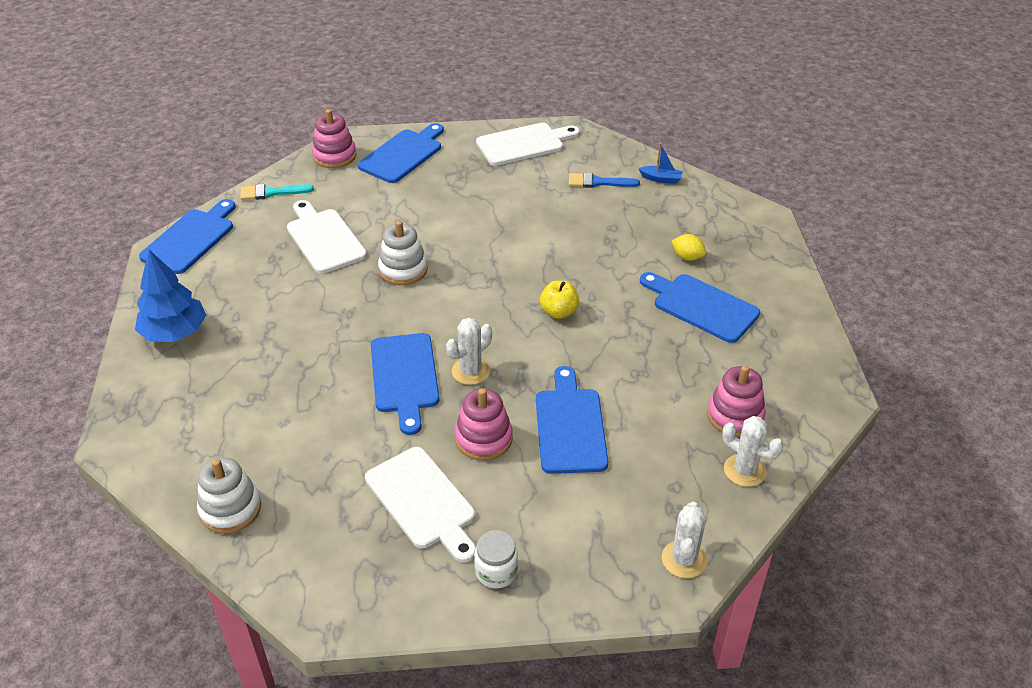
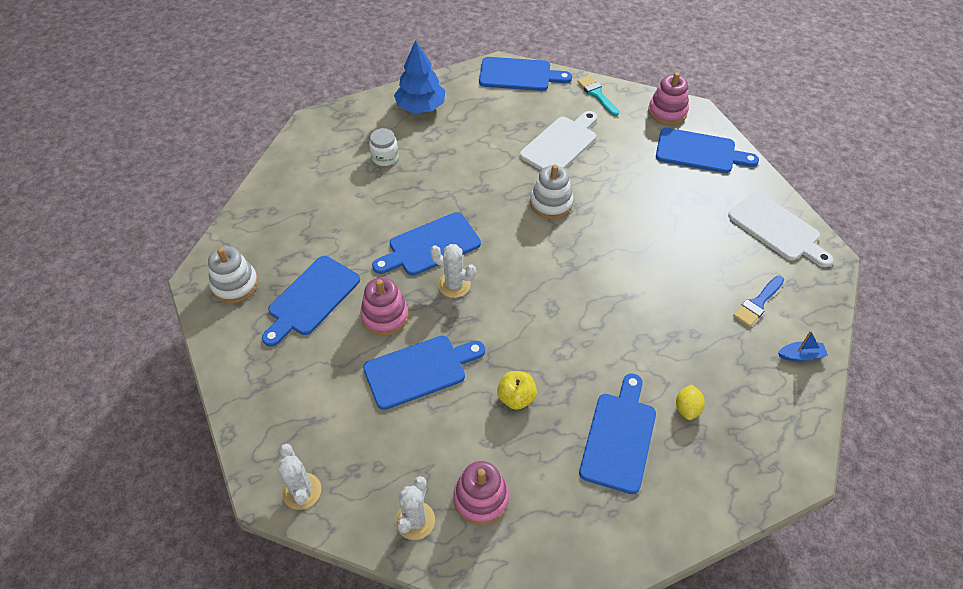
camera: 70 degrees right, 10 degrees up
white stacking toy [197,457,261,534] -> white stacking toy moved to [208,246,258,303]
white cutting board [365,447,476,563] -> blue cutting board [262,256,360,347]
white jar [474,530,518,589] -> white jar moved to [369,128,398,166]
yellow apple [540,280,579,319] -> yellow apple moved to [497,371,537,410]
blue brush [569,173,640,188] -> blue brush turned 120 degrees counterclockwise [733,276,784,327]
blue boat [639,143,683,184] -> blue boat turned 90 degrees counterclockwise [778,330,828,362]
white cactus [662,502,707,578] -> white cactus turned 75 degrees clockwise [278,444,321,510]

